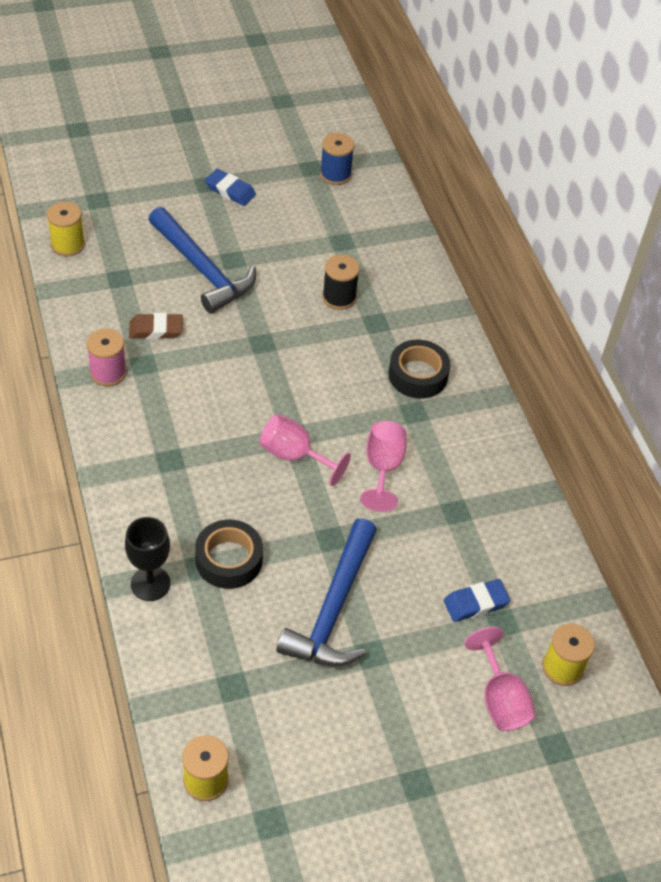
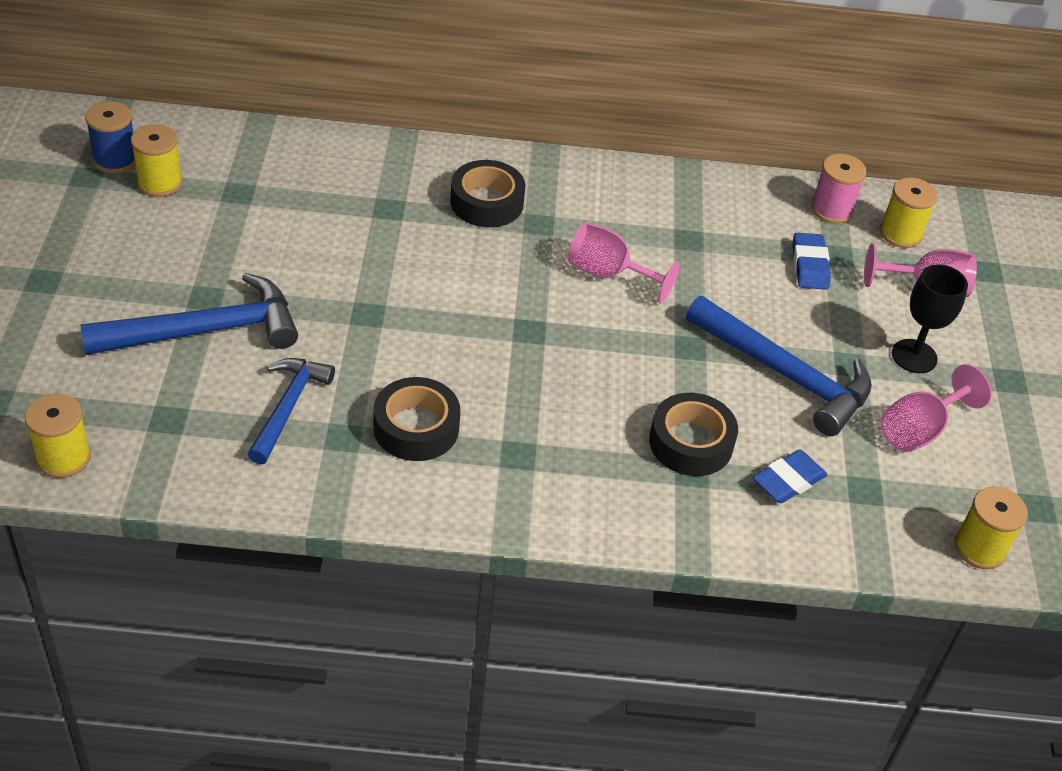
camera: 70 degrees left, 5 degrees down
pink spool [87,329,127,386] -> pink spool moved to [811,154,866,224]
black goblet [125,517,170,601] -> black goblet moved to [892,264,968,373]
brown eraser [129,313,183,339] -> blue hammer [247,358,335,465]
blue eraser [205,169,256,206] -> blue eraser moved to [753,449,828,503]
pink goblet [259,414,351,486] -> pink goblet moved to [881,364,992,452]
black spool [322,255,360,310] -> none
none -> yellow spool [131,124,183,197]
none -> black tape [374,377,460,461]

